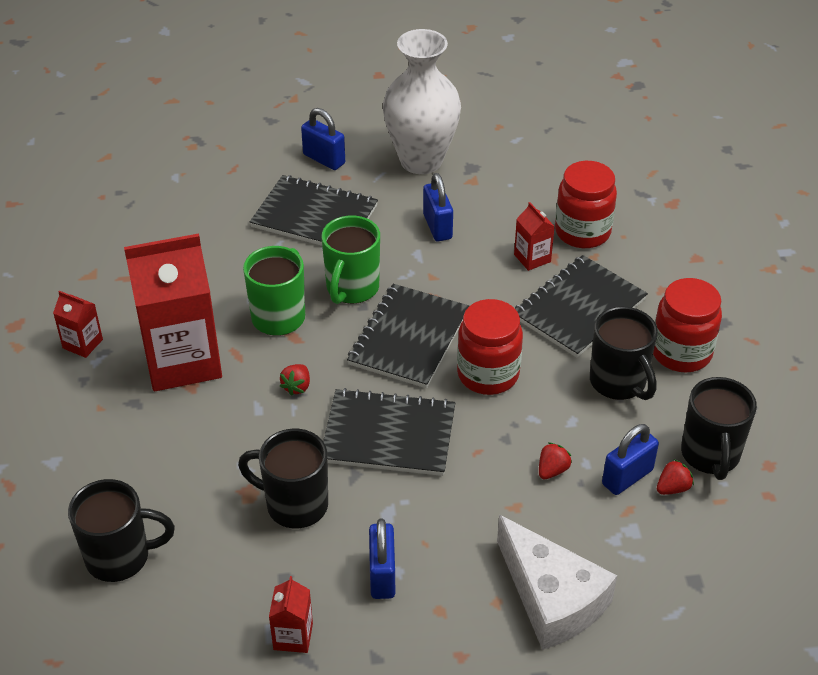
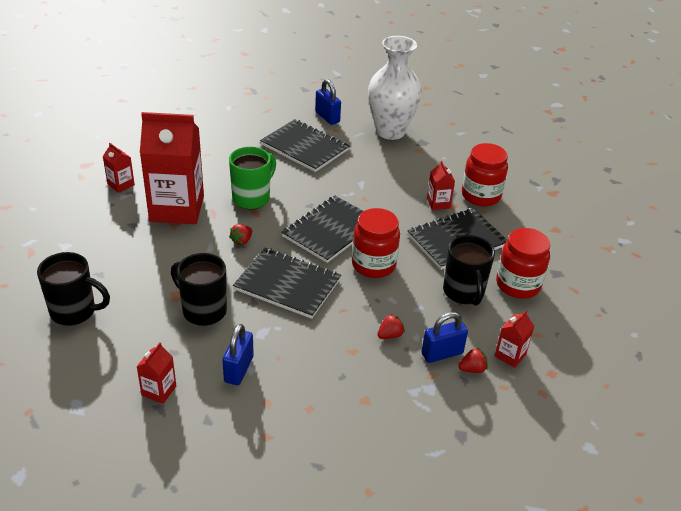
camera: 15 degrees right, 5 degrees down
green mug [321,216,380,304] -> none
blue padlock [423,173,453,241] -> none
white cheese [497,515,617,650] -> none
black mug [681,377,757,480] -> red carton [495,310,534,368]

